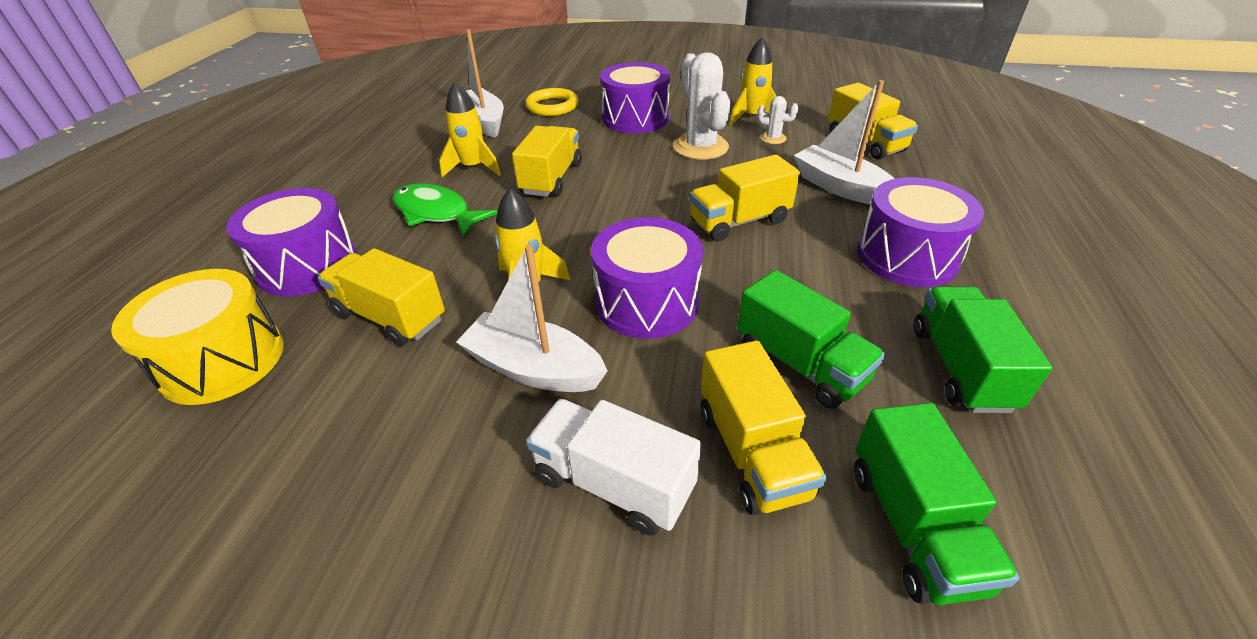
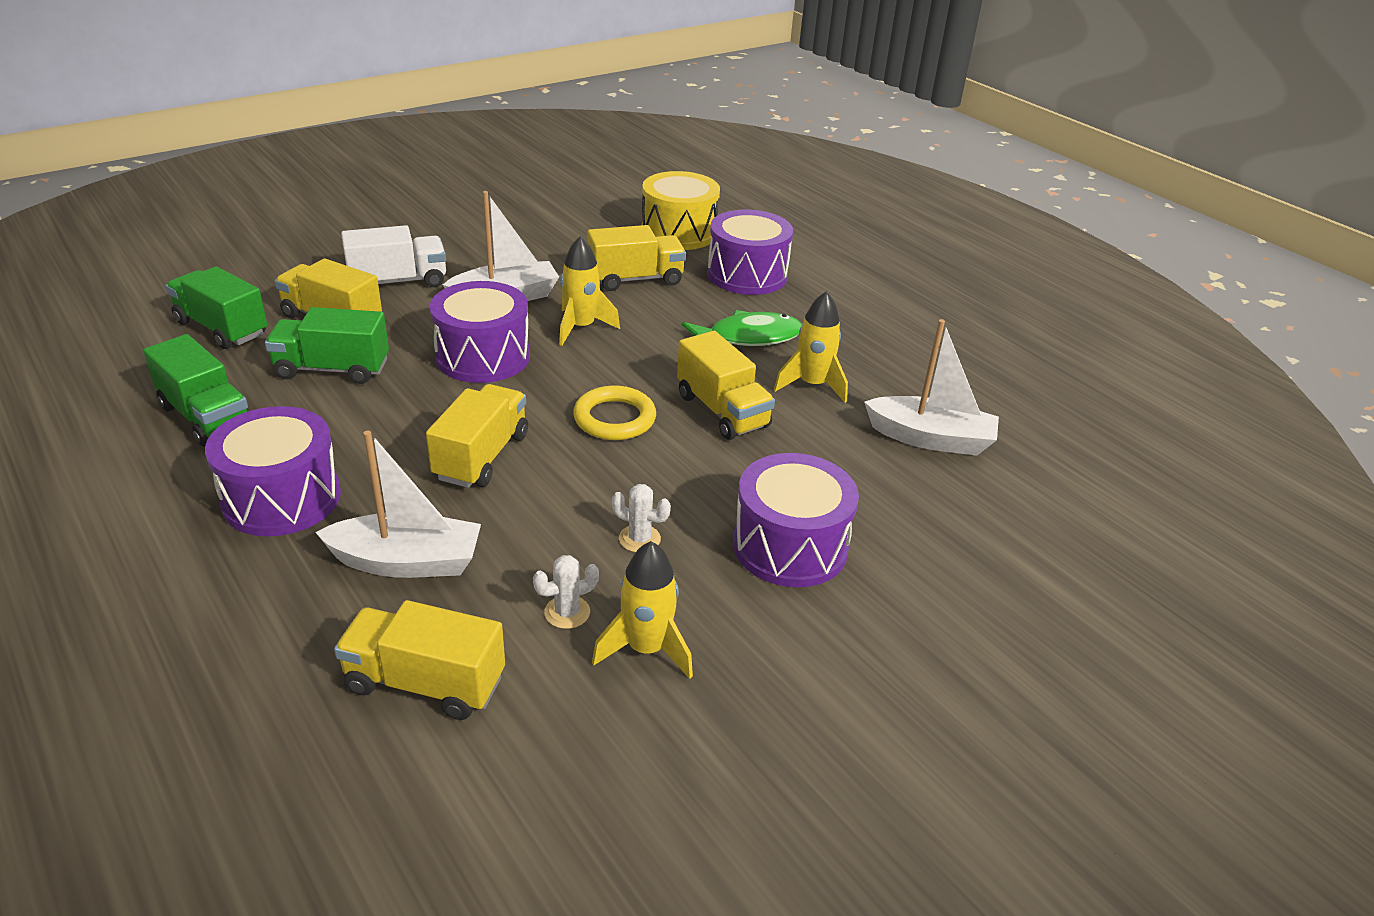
camera: 130 degrees right, 5 degrees down
yellow ring [525,88,579,116] -> yellow ring moved to [573,386,656,440]
white cactus [673,52,731,160] -> white cactus [612,484,671,553], size x0.48

